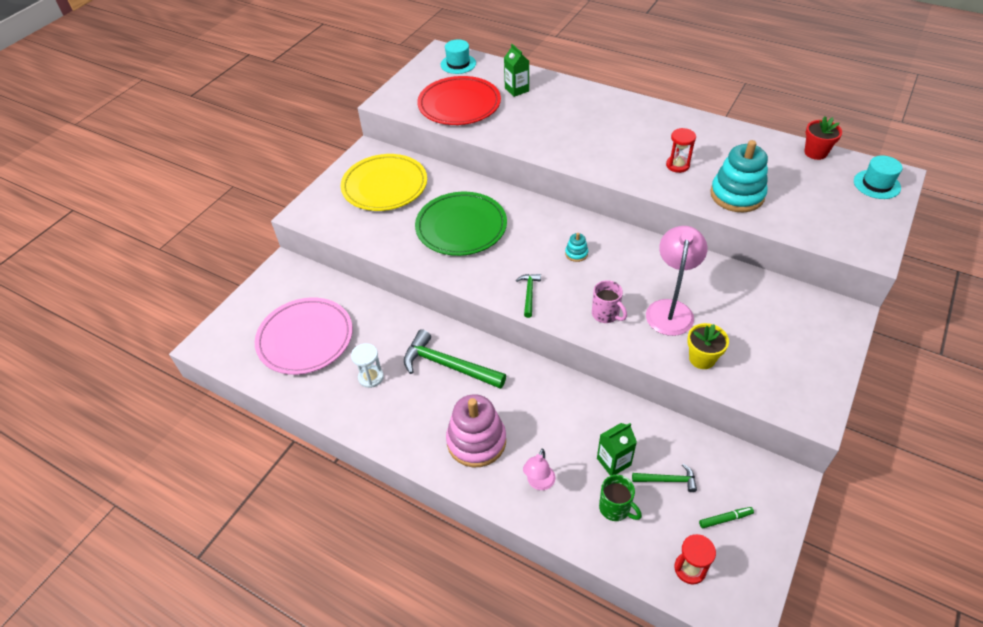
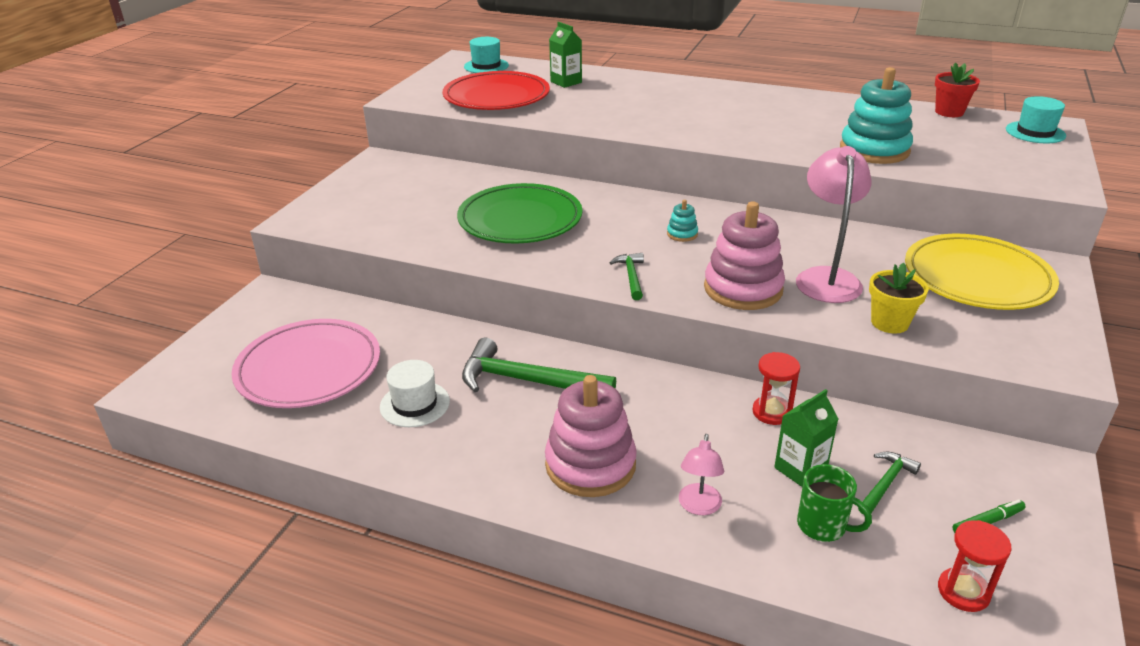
camera: 10 degrees left, 15 degrees down
yellow plate [341,154,427,211] -> yellow plate moved to [905,234,1059,310]
white hourglass [351,343,384,388] -> white hat [380,360,450,427]
pink mug [592,280,627,323] -> pink stacking toy [704,201,785,310]
green hammer [632,464,697,492] -> green hammer turned 45 degrees counterclockwise [858,452,921,515]
red hourglass [666,128,696,173] -> red hourglass moved to [752,352,800,425]

